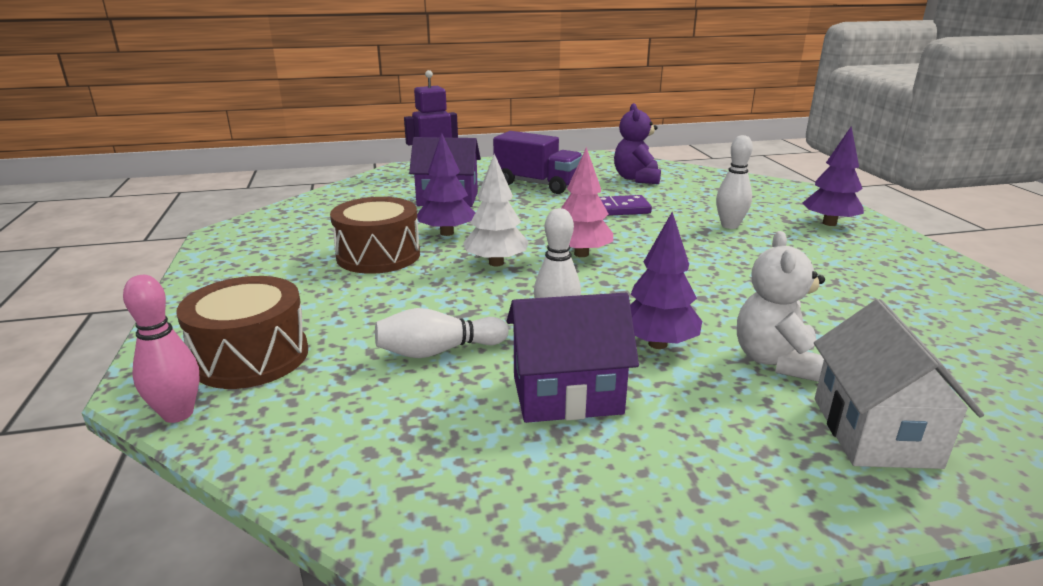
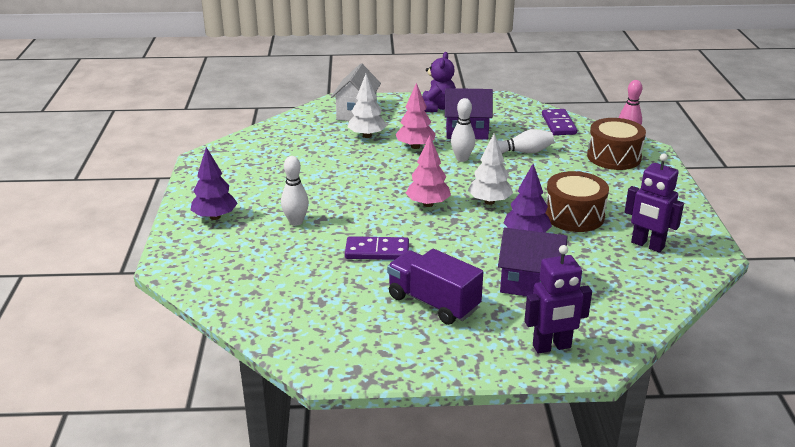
camera: 170 degrees left, 5 degrees up
purple teddy bear [614,103,661,184] -> purple teddy bear moved to [422,52,456,112]
purple tree [630,212,702,349] -> pink tree [396,83,436,149]
white teddy bear [737,231,825,382] -> white tree [348,74,387,138]
none -> purple domino [542,109,577,135]
none -> purple robot [625,153,684,253]

